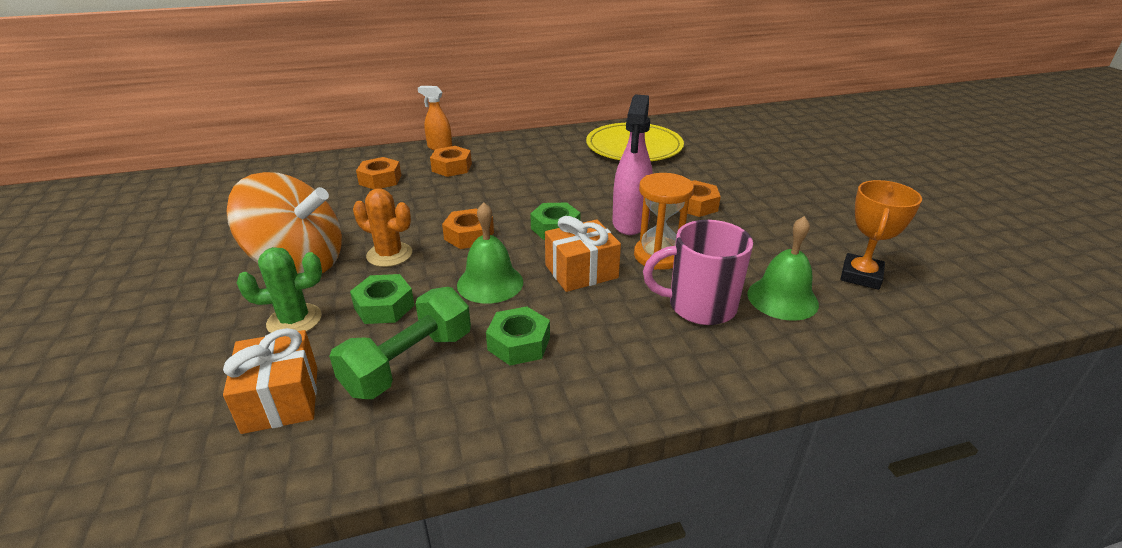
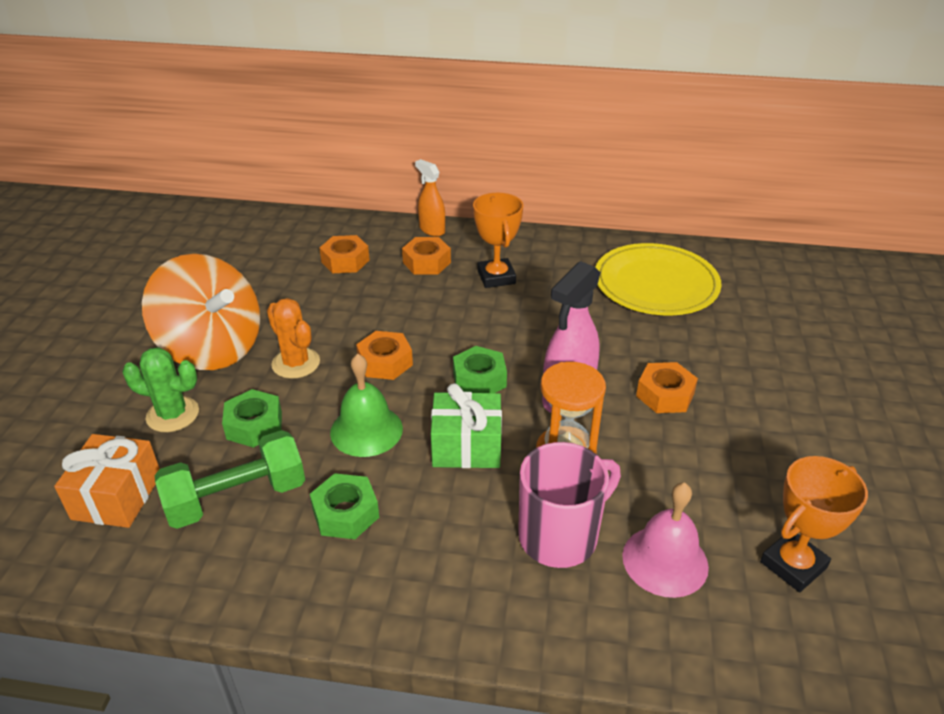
camera: 25 degrees right, 5 degrees up
orange gift [545,216,621,292] -> green gift [431,383,502,468]
pink mug [643,220,753,325] -> pink mug turned 120 degrees clockwise [518,442,621,568]
green bell [747,216,819,321] -> pink bell [622,483,709,598]
none -> orange trophy [473,193,523,288]

